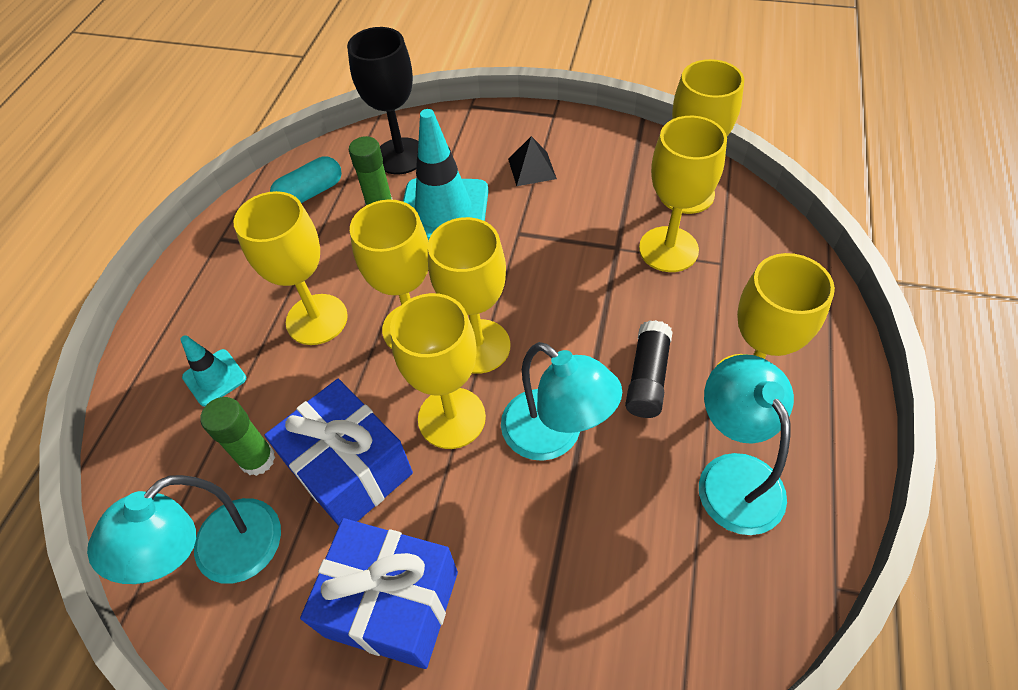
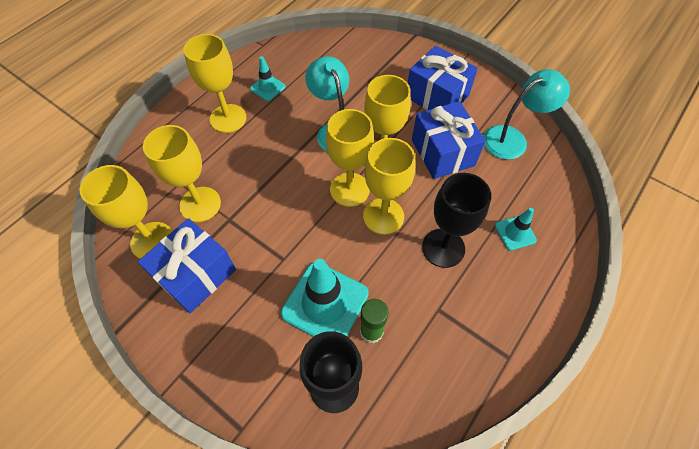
camera: 160 degrees left, 5 degrees up
green glue stick [201,397,275,476] -> none
yellow goblet [233,191,348,345] -> black goblet [422,173,491,268]
turquoise capsule [270,156,341,203] -> none
black pyramid [508,136,557,186] -> none
black glue stick [625,320,673,418] -> none
turquoise lamp [699,354,794,535] -> turquoise traffic cone [250,56,286,101]
none -> blue gift [138,218,236,313]

